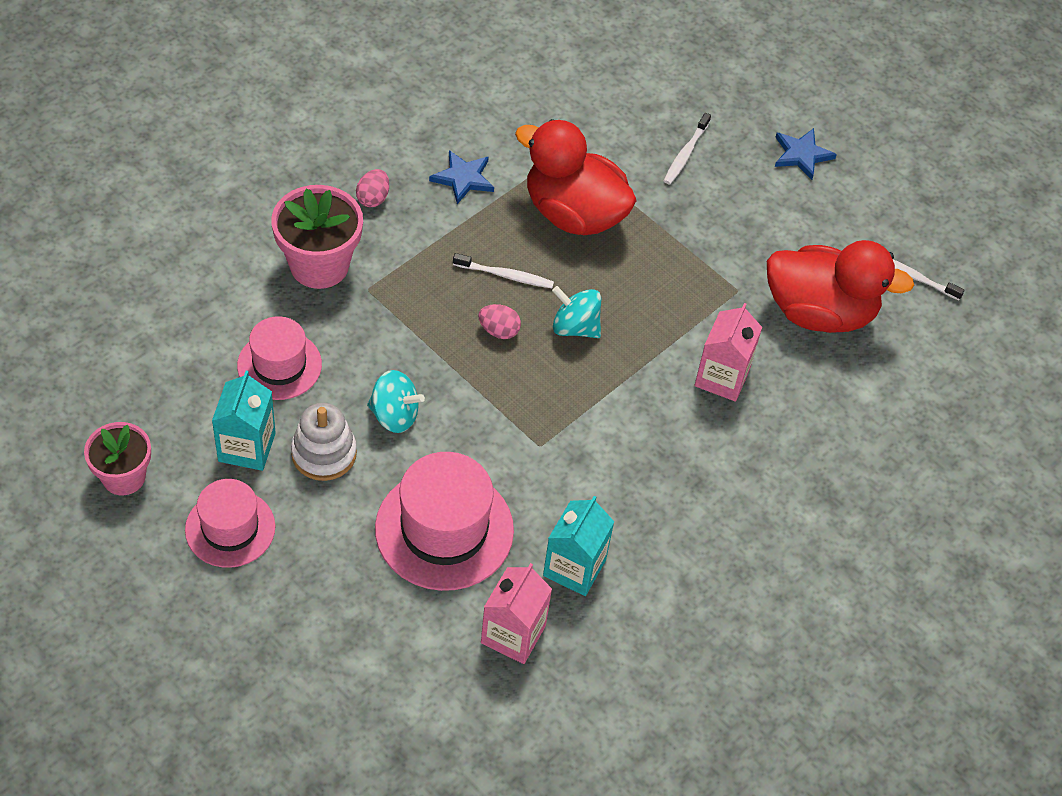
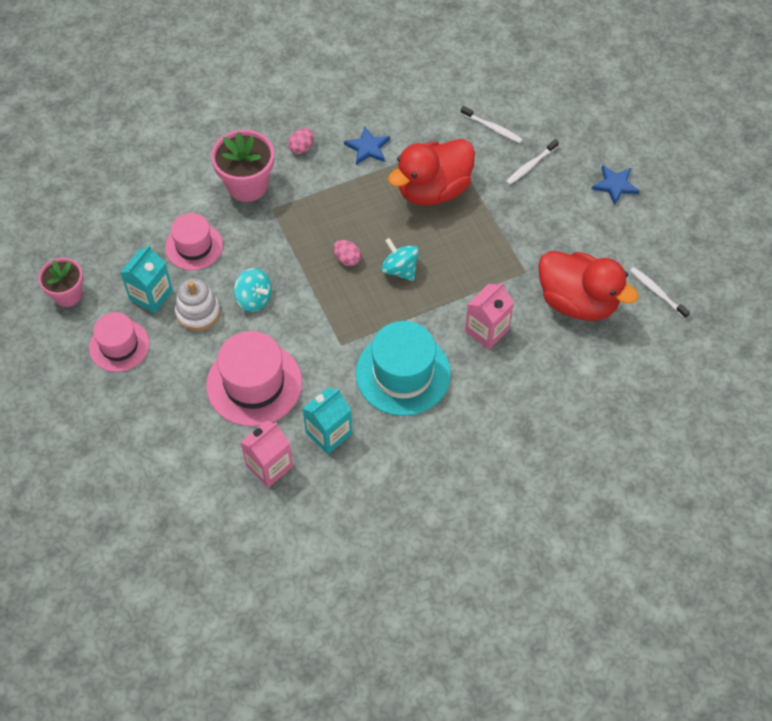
camera: 25 degrees right, 5 degrees up
white toothbrush [453,253,554,288] -> white toothbrush moved to [461,106,523,143]
red duck [515,119,637,235] -> red duck turned 90 degrees counterclockwise [388,139,475,205]
none -> turquoise hat [356,321,451,416]

